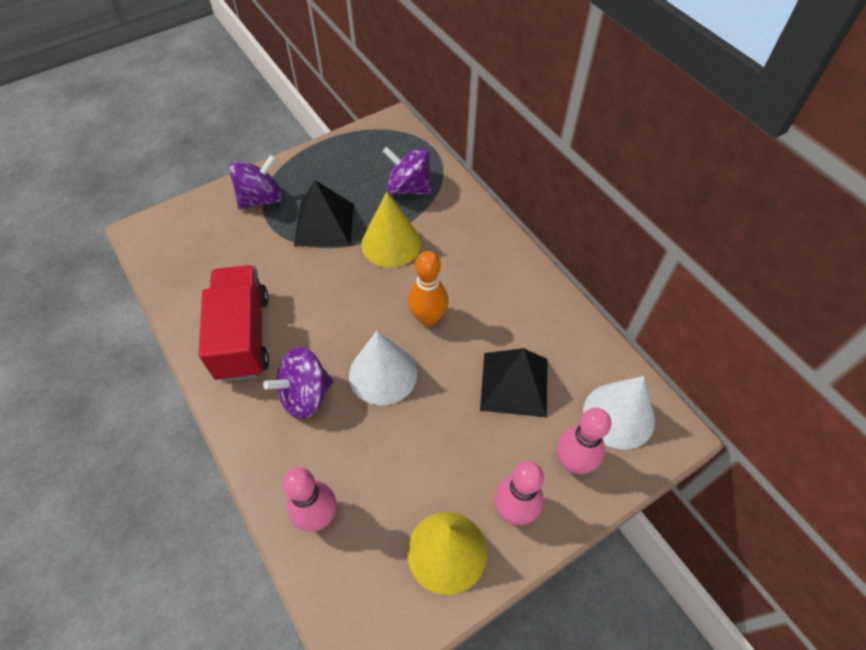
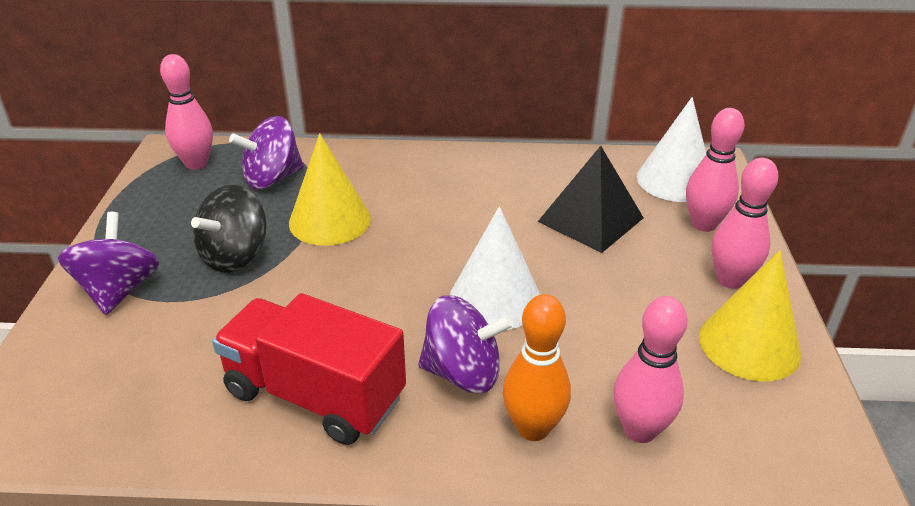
camera: 55 degrees left, 20 degrees down
purple spinning top [263,347,333,419] -> purple spinning top turned 90 degrees counterclockwise [418,295,514,393]
black pyramid [294,180,354,246] -> black spinning top [191,185,266,272]
orange bowling pin [408,251,448,327] -> orange bowling pin moved to [503,294,571,441]
none -> pink bowling pin [160,54,213,170]

